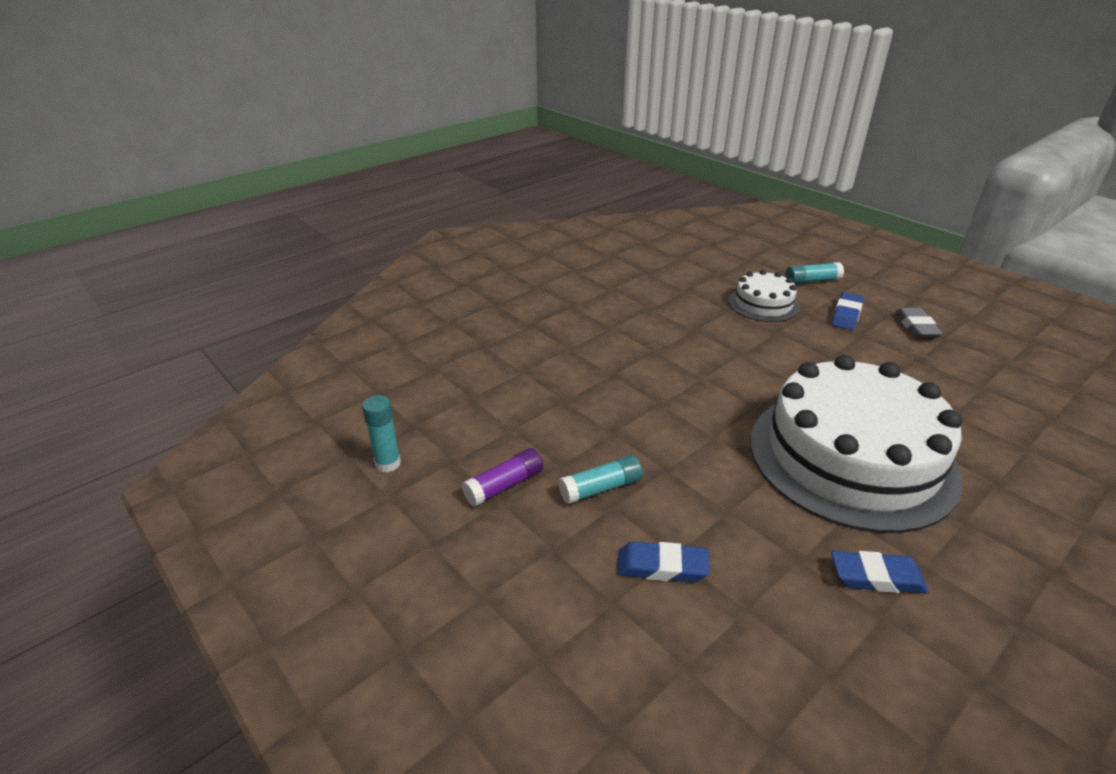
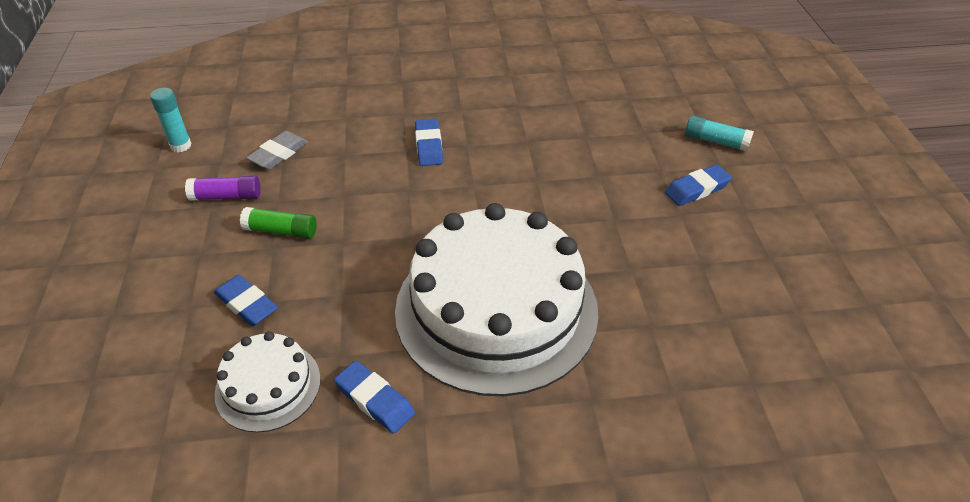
camera: 35 degrees right, 10 degrees up
turquoise glue stick [559,455,643,504] -> green glue stick [240,207,317,239]
white cake [729,270,799,322] -> white cake moved to [214,331,321,433]
grey eraser [895,308,943,338] -> grey eraser moved to [246,131,308,170]
none -> blue eraser [415,119,443,166]

